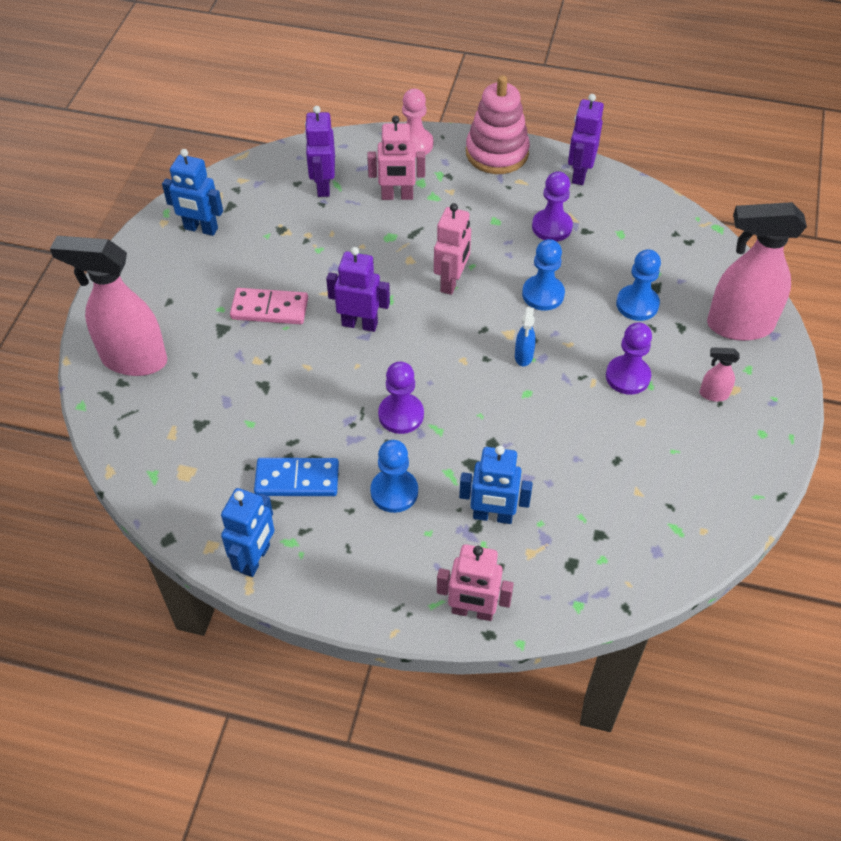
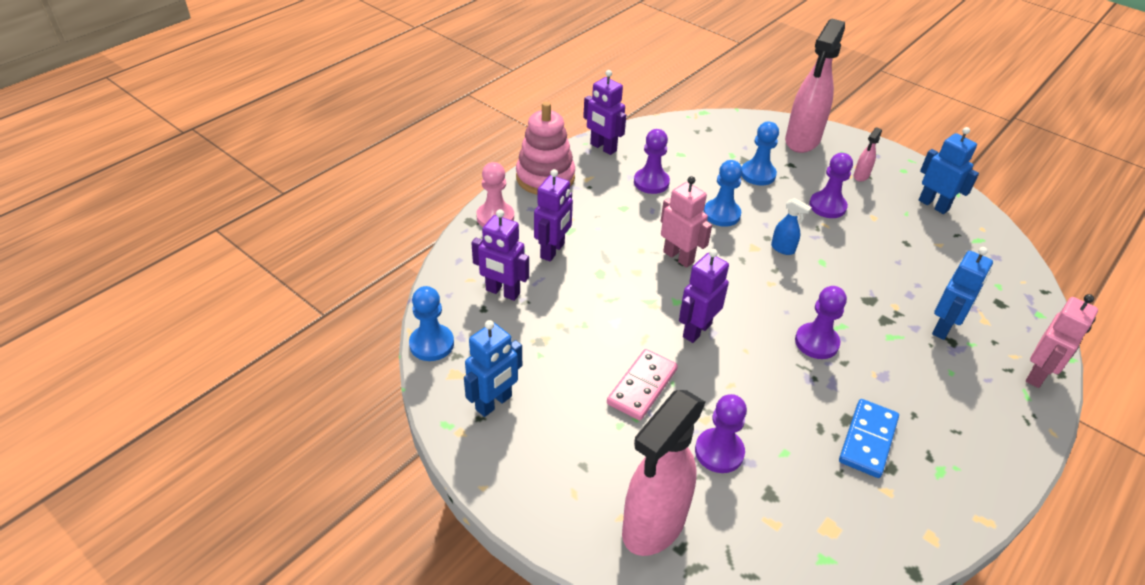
camera: 65 degrees left, 10 degrees down
blue robot [221,488,275,577] -> blue robot moved to [919,127,979,214]
pink robot [367,116,425,200] -> purple robot [534,169,573,262]
blue pawn [370,440,418,513] -> blue pawn moved to [409,286,454,361]
none -> purple pawn [695,394,747,473]

